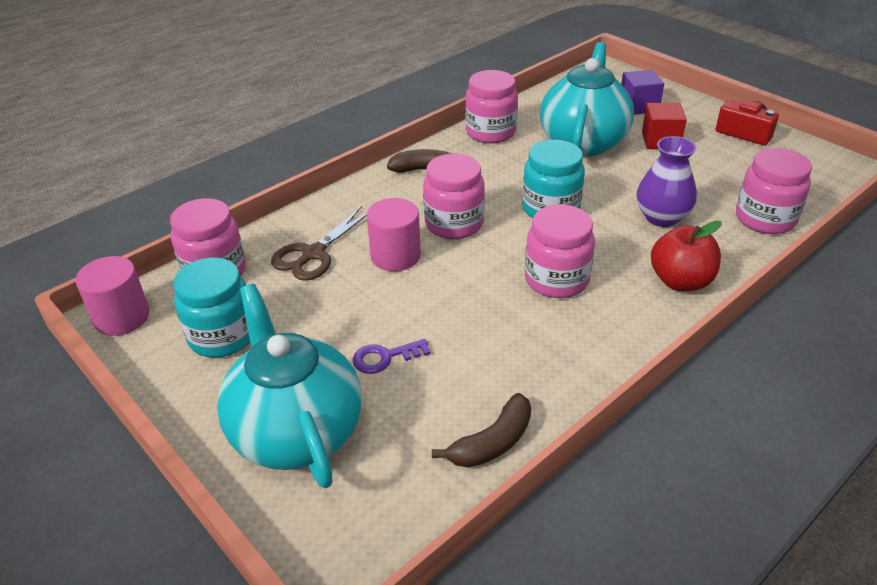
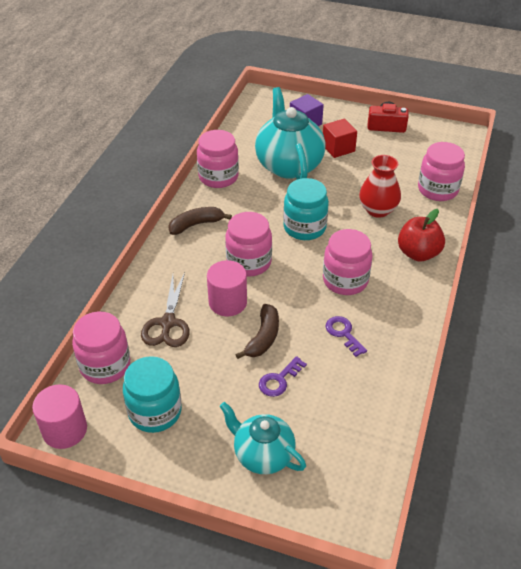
camera: 30 degrees left, 5 degrees up
turquoise teapot [217,284,362,488] -> turquoise teapot [220,402,306,474], size x0.62
brown banana [432,393,531,468] -> brown banana moved to [236,304,279,359]
purple vase [636,136,697,227] -> red vase [359,155,401,218]
none -> purple key [326,316,367,357]

